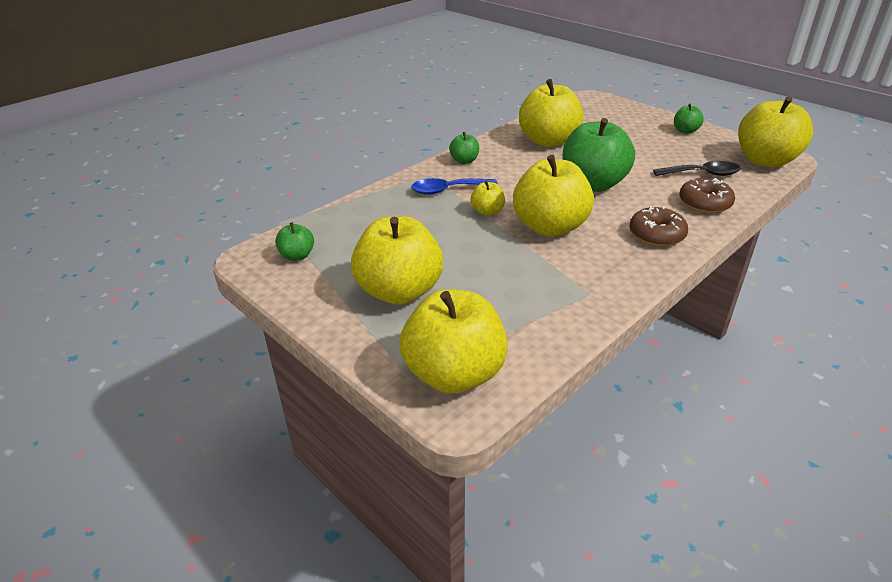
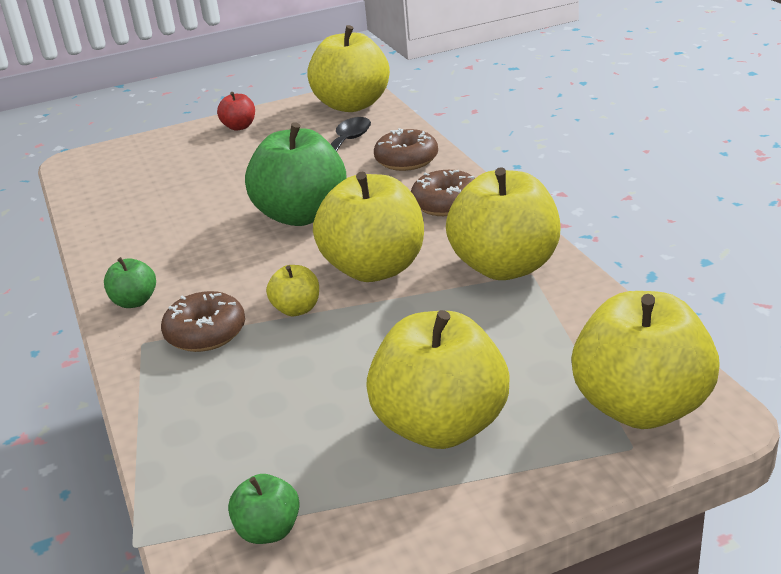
camera: 65 degrees left, 5 degrees down
blue spoon [411,178,498,195] -> brown donut [161,291,245,352]
yellow apple [519,79,583,147] -> yellow apple moved to [446,167,560,280]
green apple [674,104,704,134] -> red apple [217,92,255,131]

